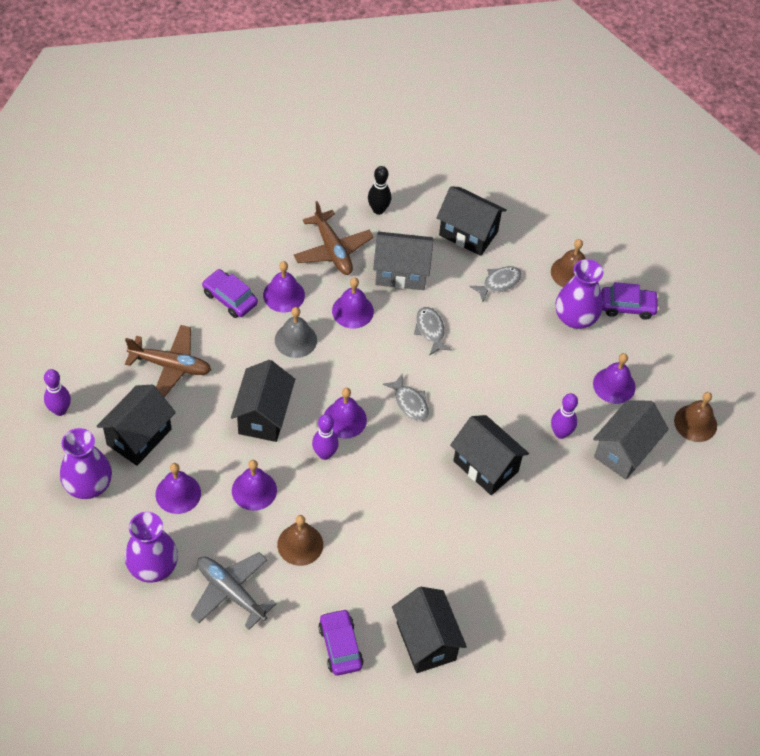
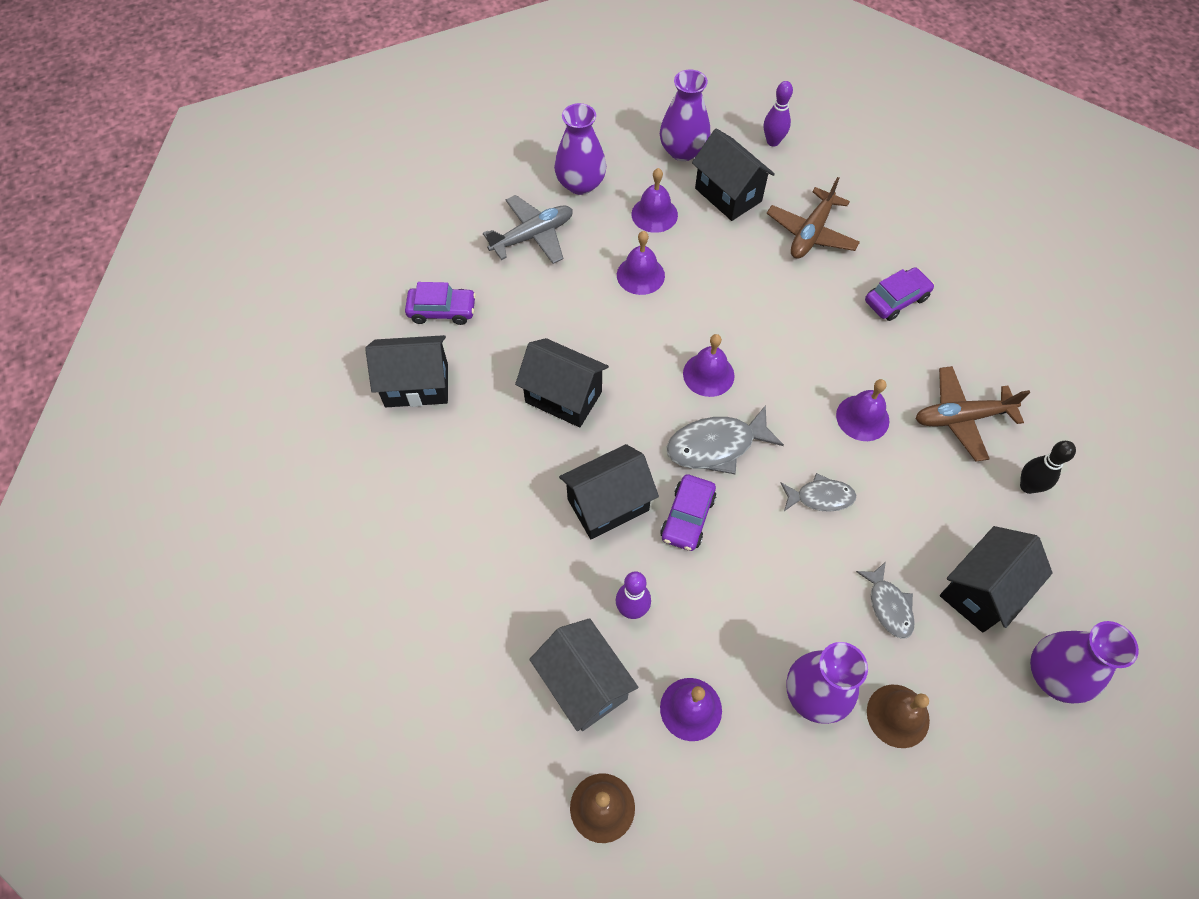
camera: 110 degrees right, 5 degrees up
black house [231,360,295,442] -> black house moved to [515,338,609,427]
purple bell [263,261,305,312] -> none
grey bell [275,307,317,358] -> none
brown bell [277,515,323,566] -> none
purple bowling pin [312,414,339,460] -> none
grey house [373,232,433,290] -> none
grey fish [383,374,429,422] -> grey fish [666,405,784,474], size x1.60
purple car [601,282,659,320] -> purple car moved to [660,474,716,551]
none -> purple vase [1030,621,1139,703]

